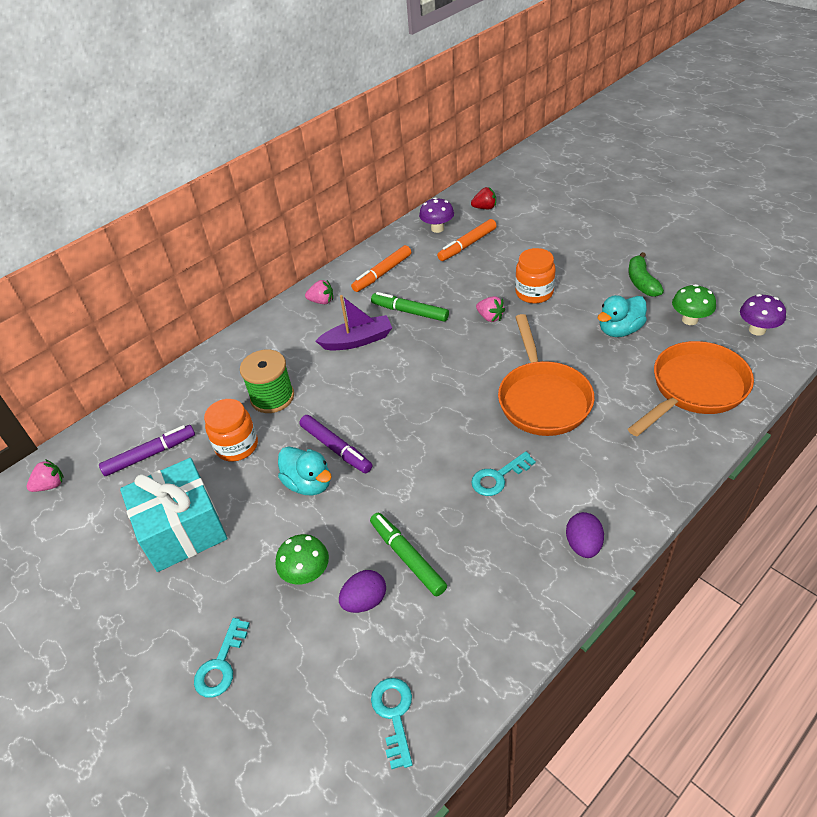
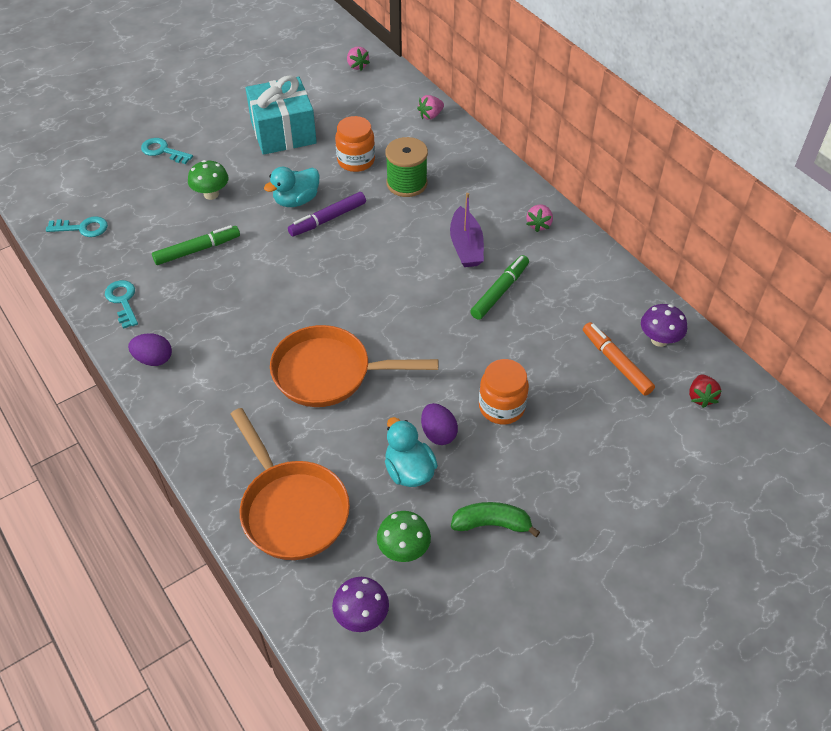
camera: 95 degrees right, 5 degrees up
purple marker [99,425,195,476] -> none
purple egg [339,570,386,613] -> purple egg moved to [421,403,458,445]
orange marker [351,245,411,292] -> none
turquoise key [471,451,536,496] -> turquoise key moved to [105,280,138,329]
pink strawberry [476,296,505,322] -> pink strawberry moved to [417,95,444,120]

